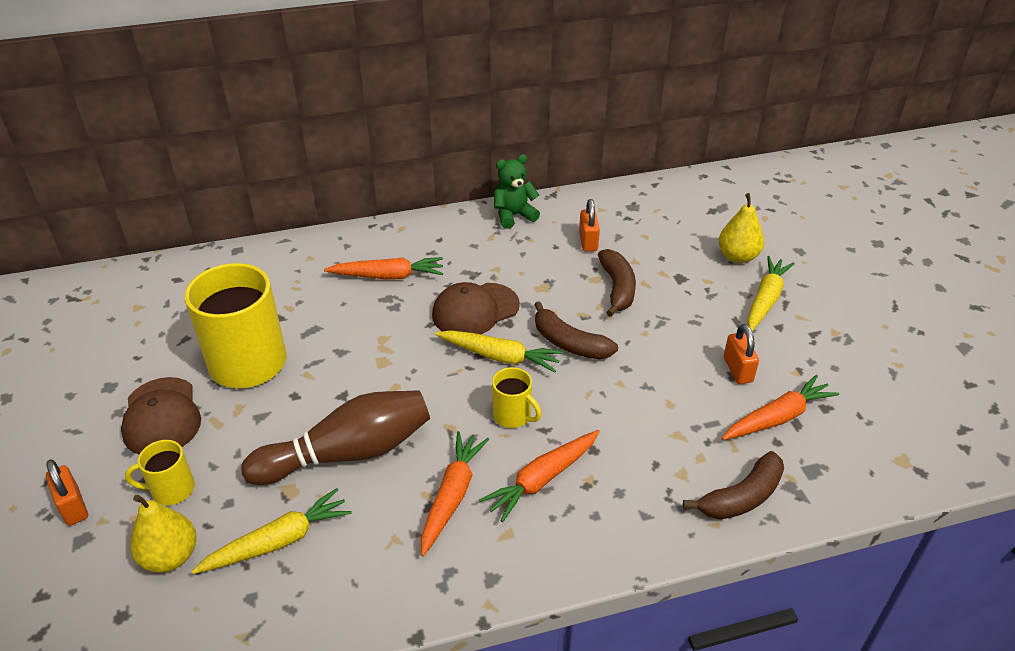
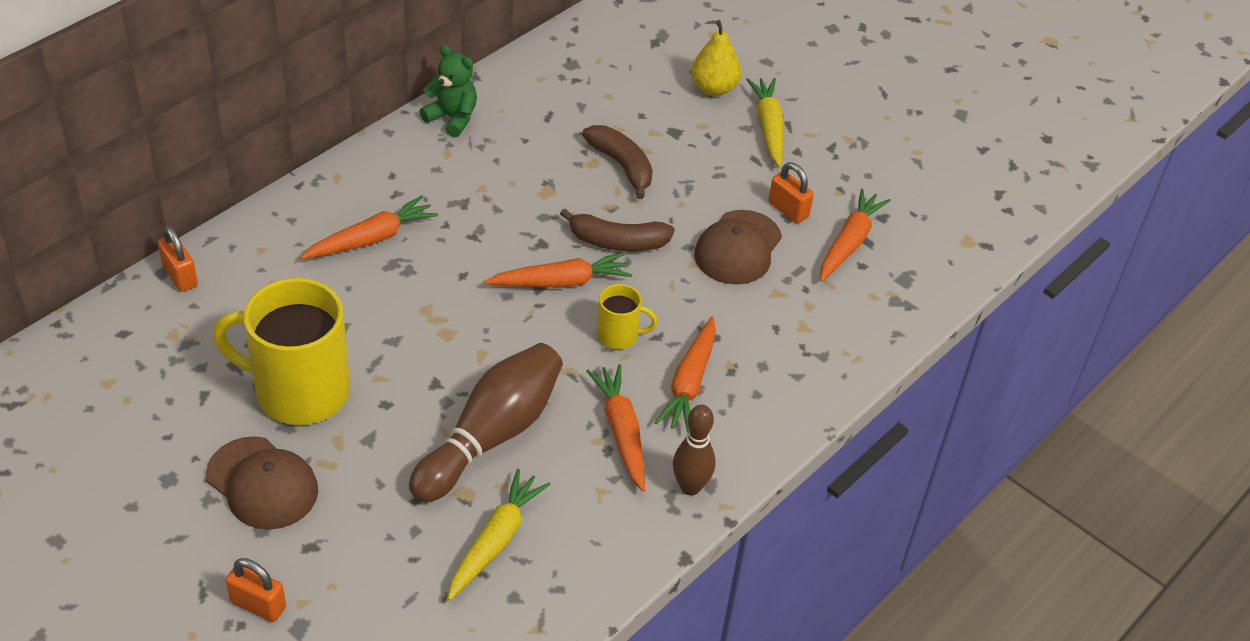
camera: 35 degrees left, 5 degrees up
yellow mug [125,440,195,505] -> none
yellow pear [130,494,196,572] -> none
brown cap [432,282,520,334] -> brown cap moved to [694,210,782,285]
yellow carrot [435,330,563,373] -> orange carrot [484,252,632,288]
green teddy bear [494,154,540,229] -> green teddy bear turned 90 degrees clockwise [420,45,477,137]
orange padlock [579,199,600,252] -> orange padlock moved to [158,226,198,292]
brown banana [683,451,784,520] -> none
none -> brown bowling pin [673,405,716,495]

